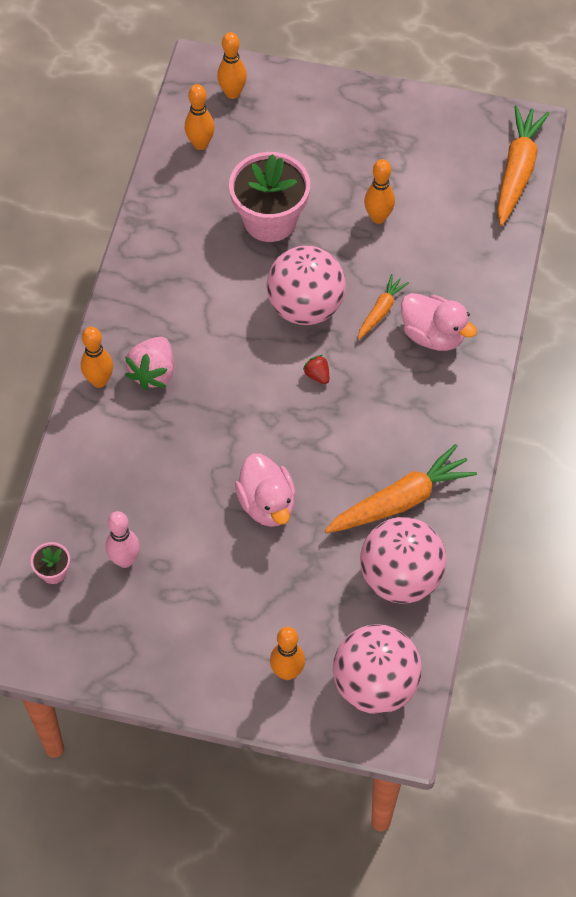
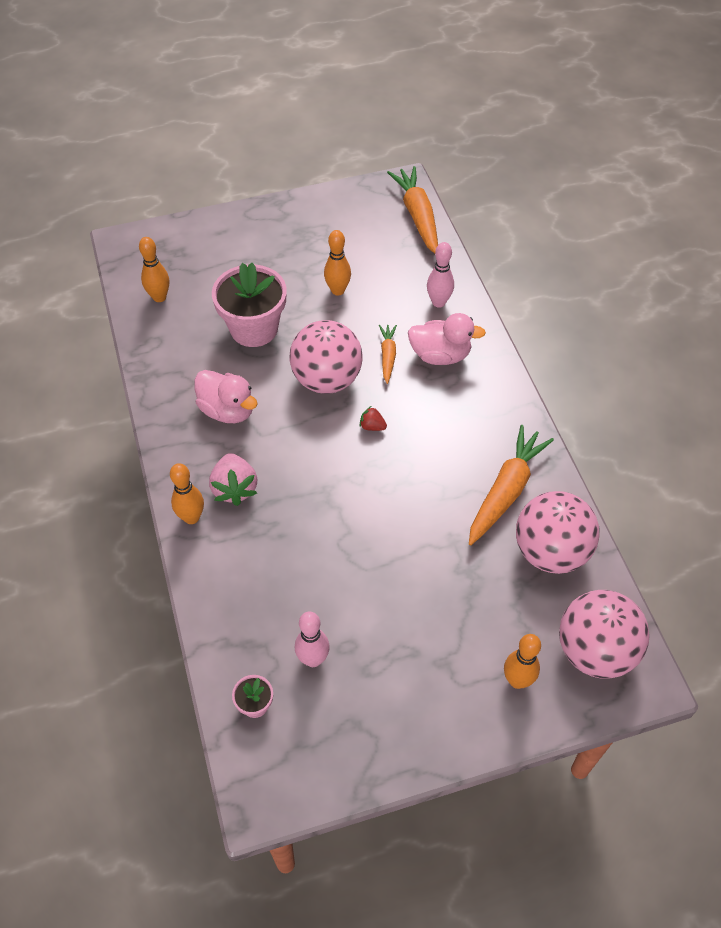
camera: 30 degrees left, 5 degrees down
orange bowling pin [217,32,247,99] -> none
pink duck [235,453,296,527] -> pink duck moved to [194,370,258,423]
none -> pink bowling pin [427,242,454,308]

